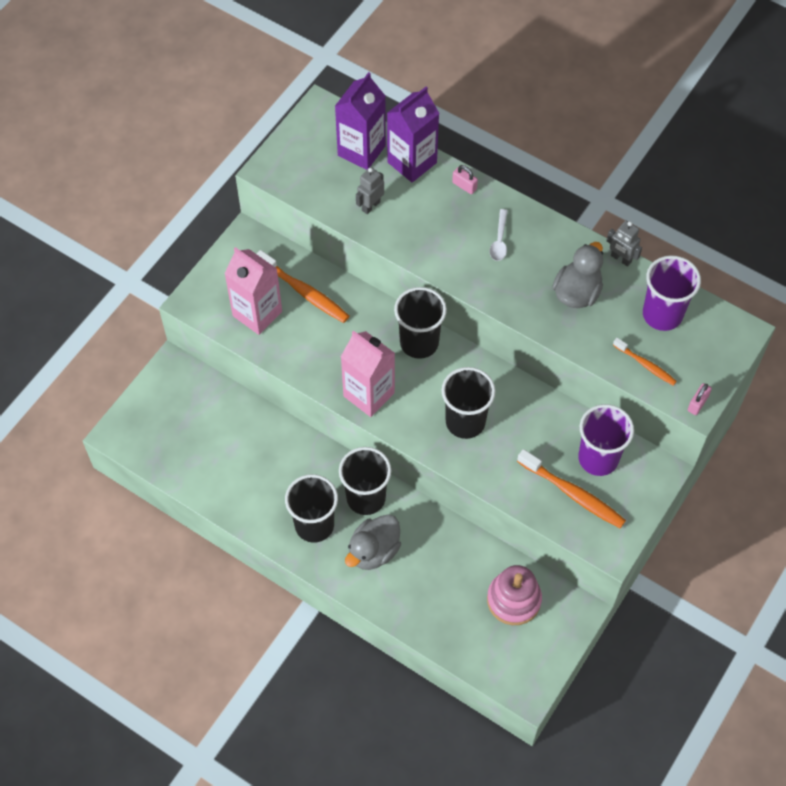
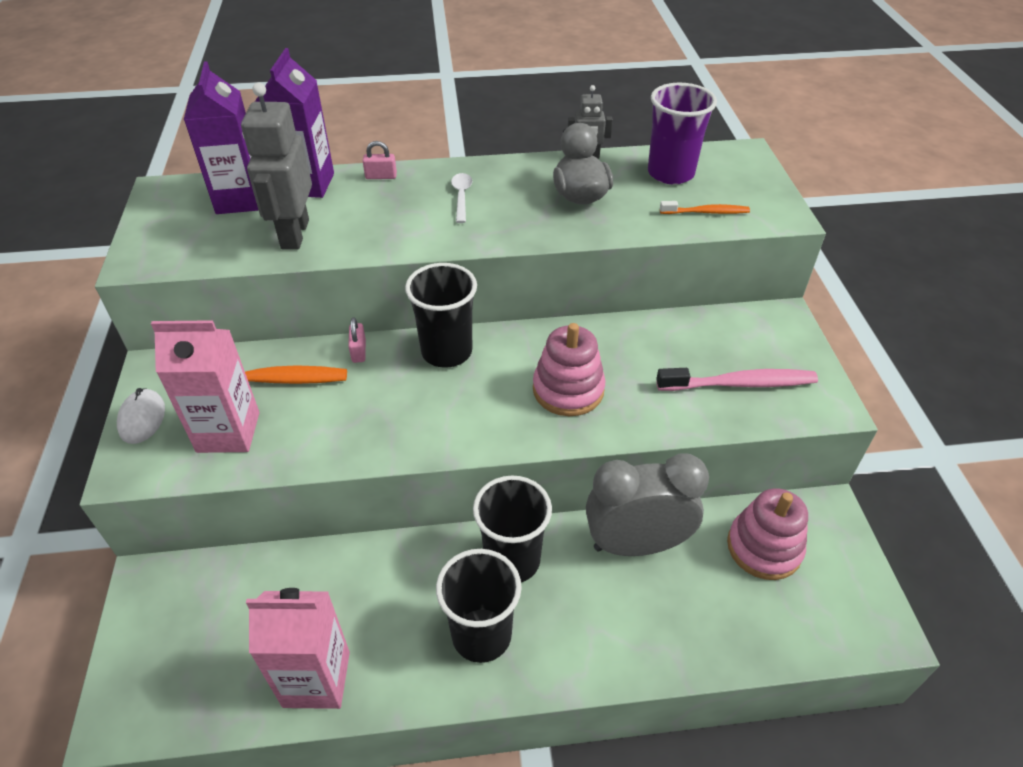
camera: 40 degrees left, 15 degrees down
pink carton [341,330,395,417] -> pink carton moved to [246,588,350,709]
grey duck [345,514,401,570] -> none
grey robot [356,167,384,214] -> grey robot [241,83,312,250], size x1.87
black cup [442,367,496,439] -> pink stacking toy [533,323,606,416]
white spoon [490,209,508,261] -> white spoon turned 150 degrees counterclockwise [451,173,472,223]
orange toothbrush [517,449,626,528] -> pink toothbrush [656,368,818,391]
purple cup [578,404,634,476] -> none
pink padlock [688,383,712,415] -> pink padlock moved to [348,317,366,363]
none -> white mouse [117,388,165,444]
none -> grey clock [586,454,709,556]

